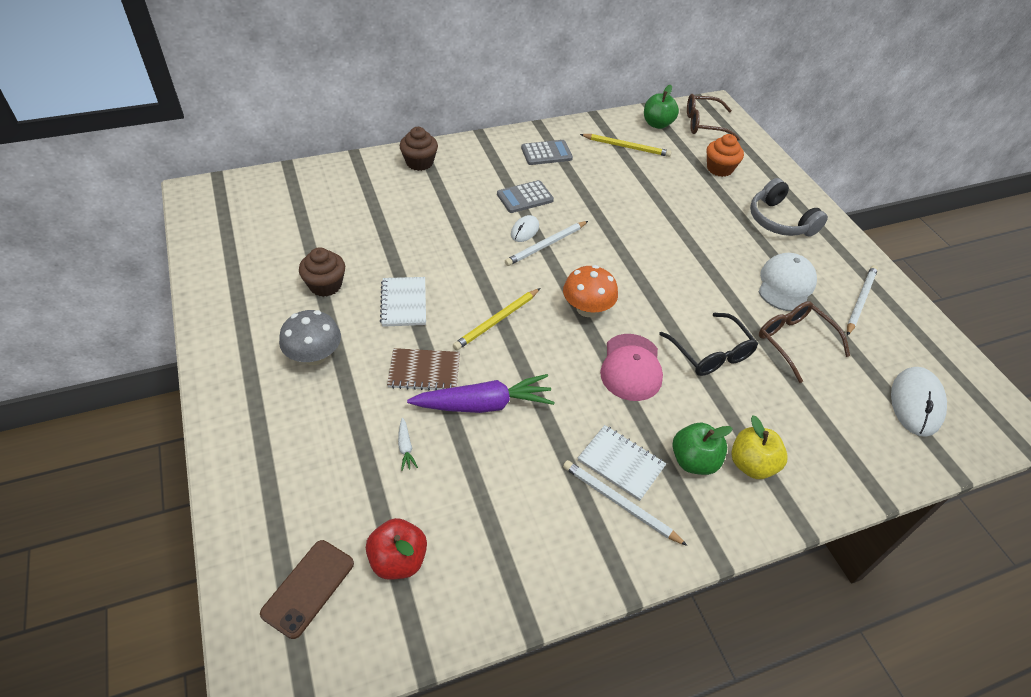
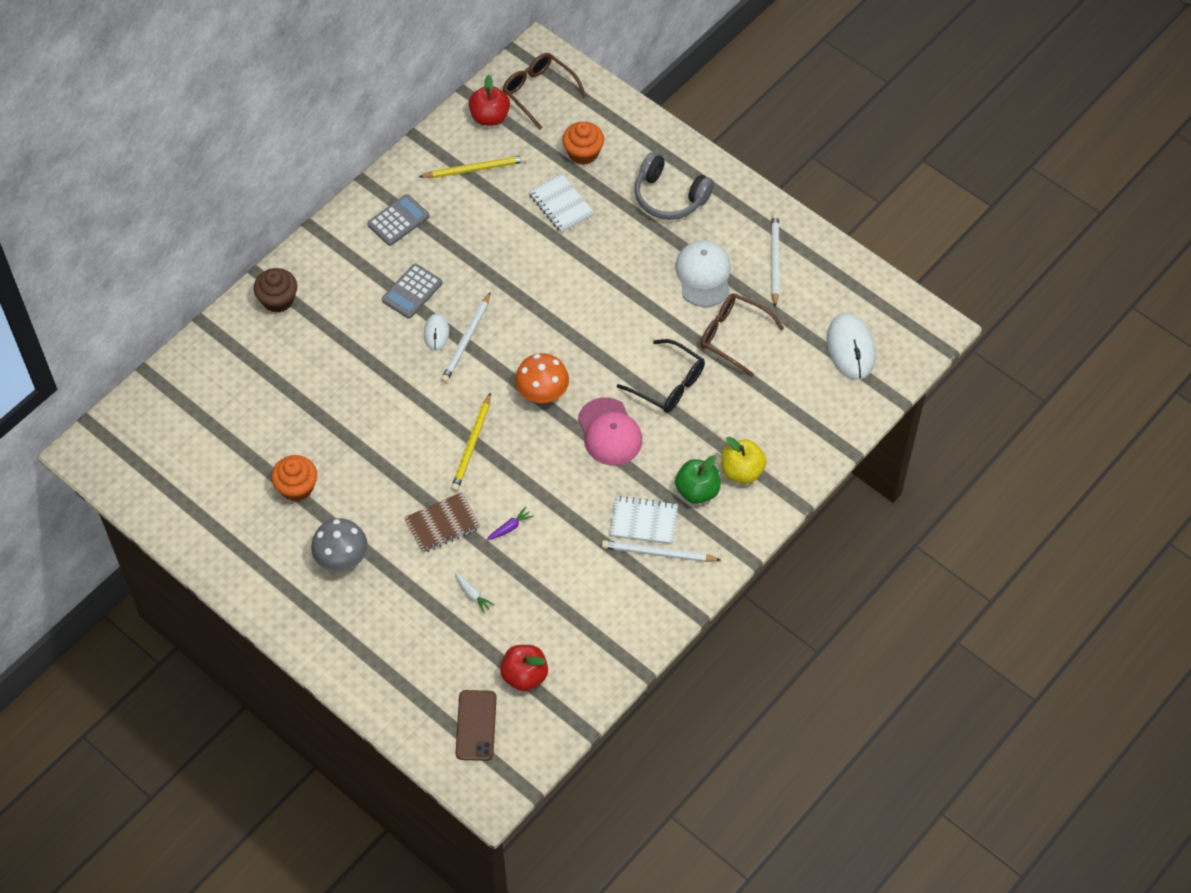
camera: 25 degrees left, 10 degrees up
brown cupcake [299,247,345,297] -> orange cupcake [271,455,317,502]
white notebook [380,277,426,327] -> white notebook moved to [529,173,595,233]
purple carrot [407,374,555,413] -> purple carrot [487,507,534,540], size x0.40
green apple [644,85,679,129] -> red apple [469,75,510,126]
brown glasses [687,94,740,140] -> brown glasses turned 75 degrees clockwise [502,53,586,130]

